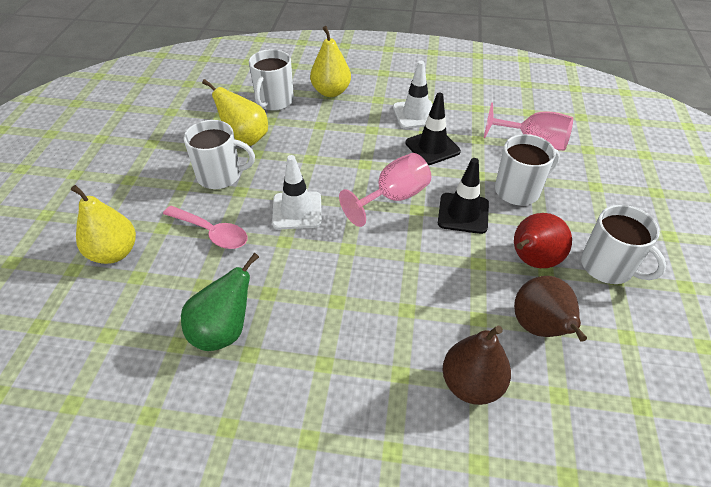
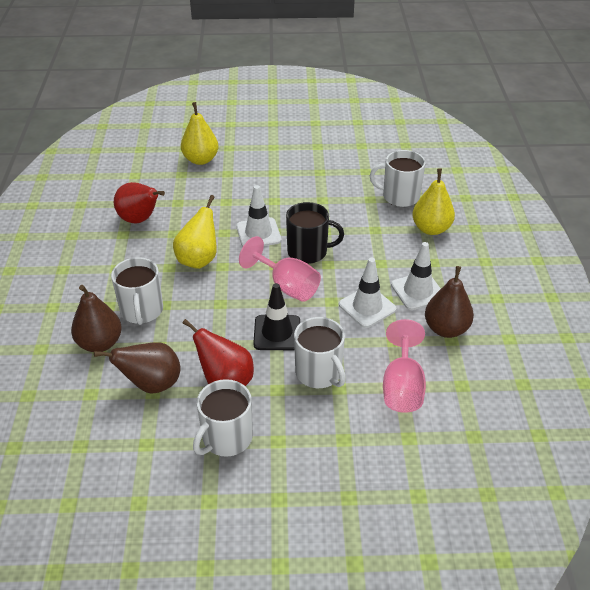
camera: 80 degrees right, 5 degrees down
pink spoon [163,206,248,249] -> none
green pear [181,253,259,351] -> red pear [114,182,165,224]
white mug [183,120,255,189] -> white mug moved to [111,257,163,325]
yellow pear [202,79,268,146] -> yellow pear moved to [173,195,217,269]
black traffic cone [405,93,461,165] -> white traffic cone [339,258,396,328]
none -> black mug [286,202,344,264]
none -> brown pear [425,266,474,338]

